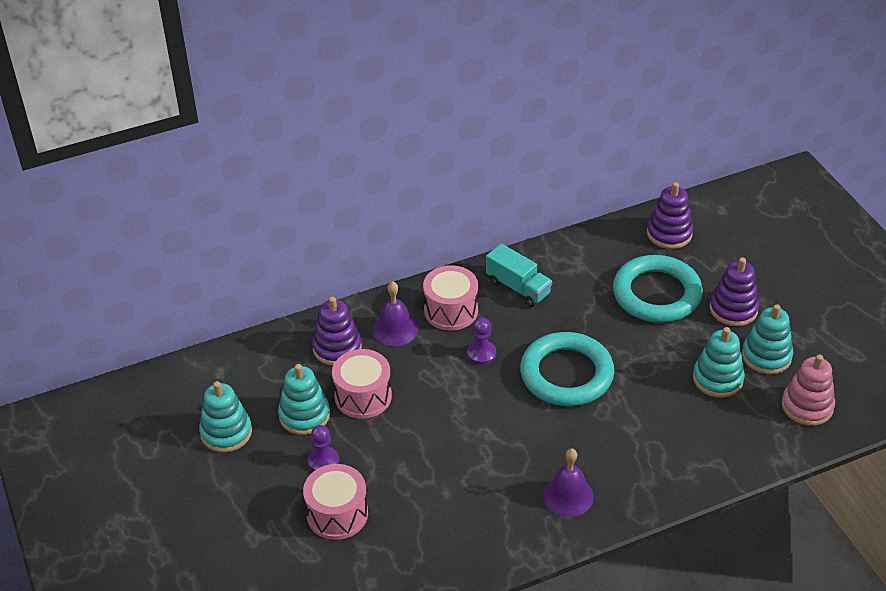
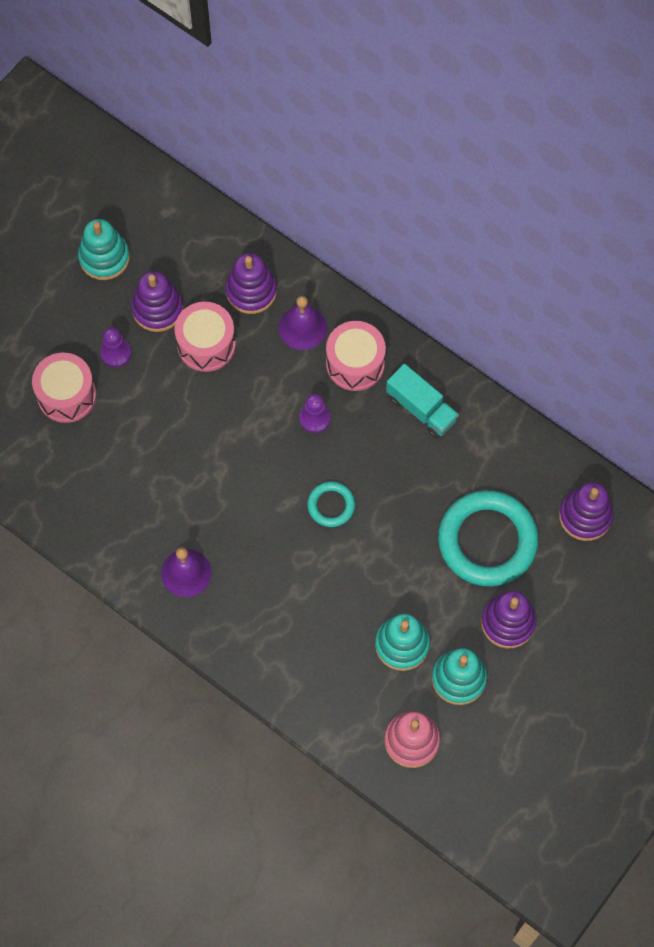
camera: 60 degrees right, 25 degrees up
turquoise stacking toy [278,364,330,435] -> purple stacking toy [131,271,183,332]
turquoise truck [486,243,552,307] -> turquoise truck turned 60 degrees counterclockwise [386,364,459,438]
turquoise ring [520,332,614,406] -> turquoise ring [307,481,355,527], size x0.48

